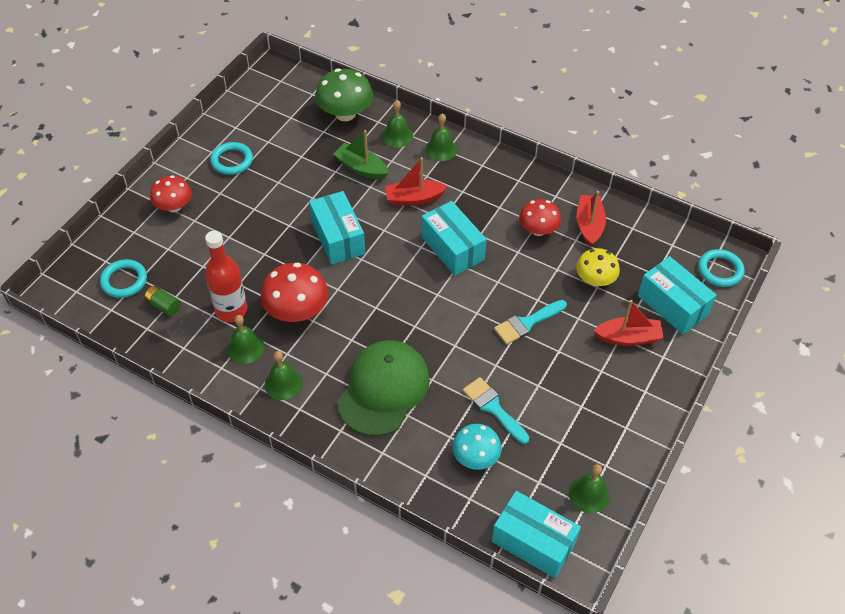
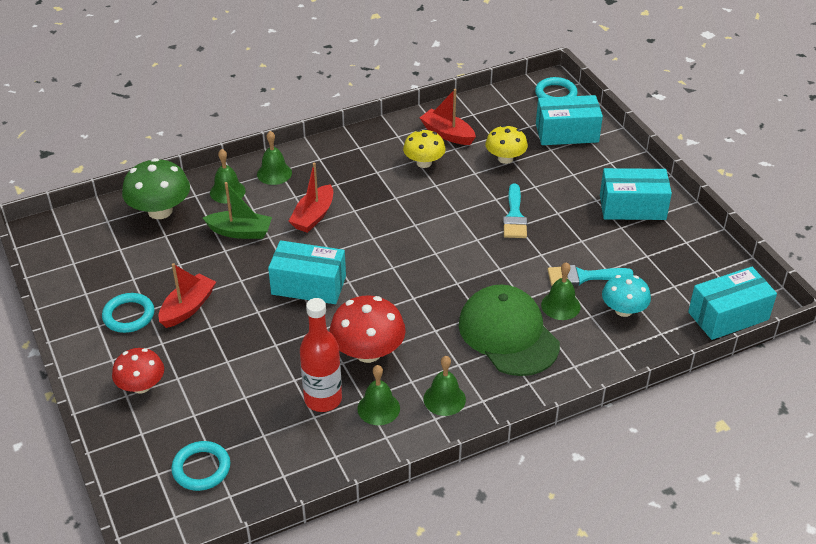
camera: 55 degrees left, 10 degrees down
green battery [144,286,181,316] -> none
green boat [334,130,388,180] -> green boat turned 150 degrees counterclockwise [203,182,272,239]
turquoise box [421,201,487,276] -> turquoise box moved to [600,168,672,220]
red mushroom [519,199,561,236] -> yellow mushroom [403,130,446,168]
green bell [569,464,610,513] -> green bell moved to [541,262,581,320]
red boat [593,300,664,346] -> red boat moved to [159,263,216,328]

